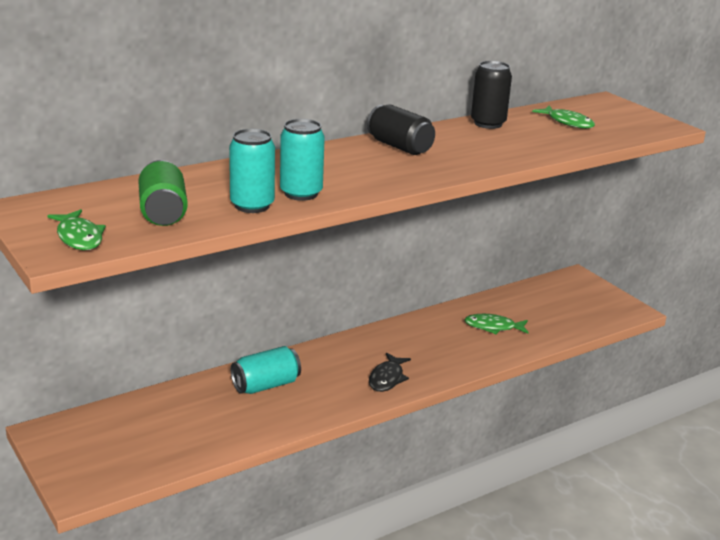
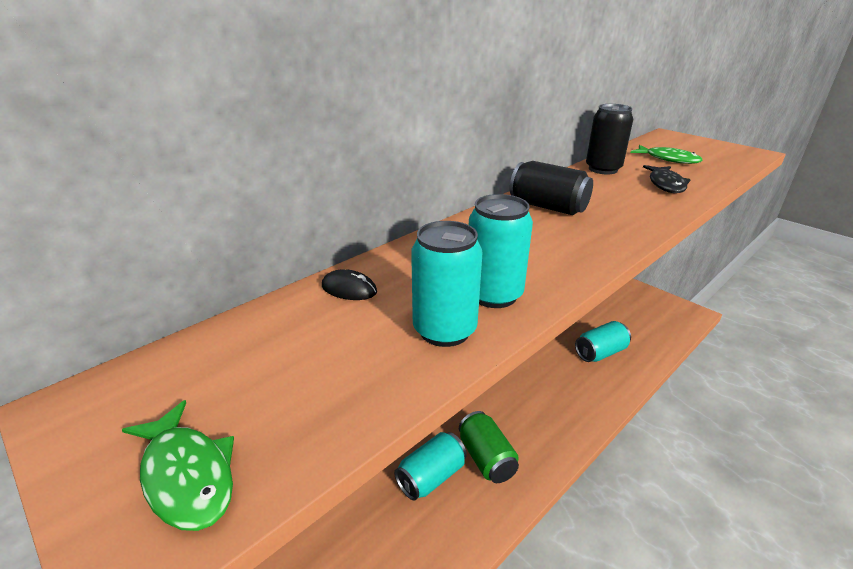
camera: 10 degrees left, 5 degrees up
green can [138,160,188,226] -> green can moved to [459,411,519,483]
black fish [369,353,411,392] -> black fish moved to [643,165,690,193]
green fish [465,314,529,334] -> turquoise can [575,321,631,362]
none -> black mouse [322,269,377,300]

